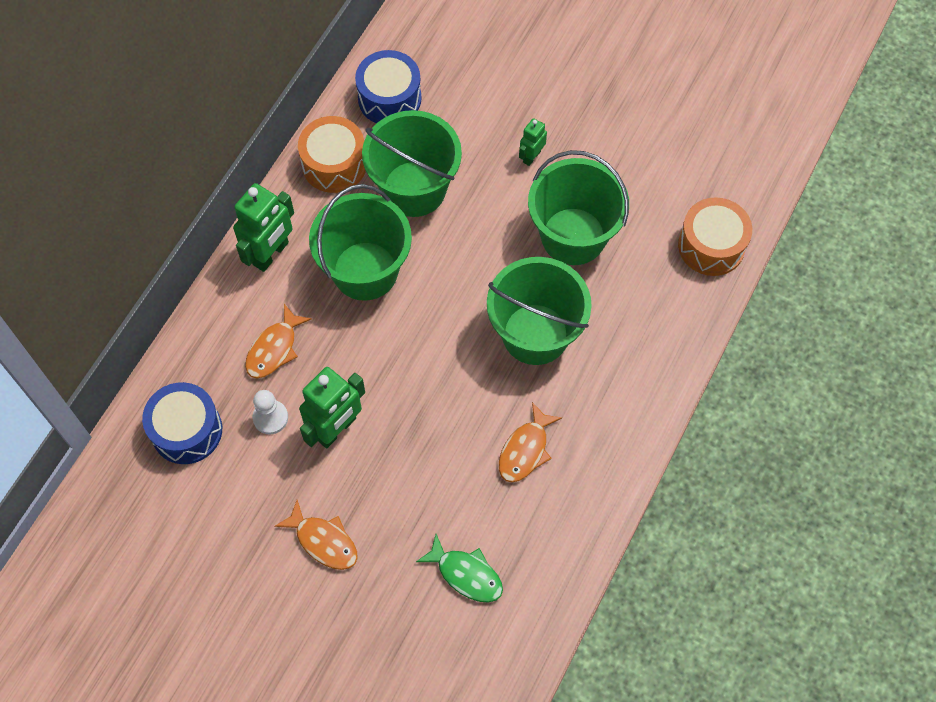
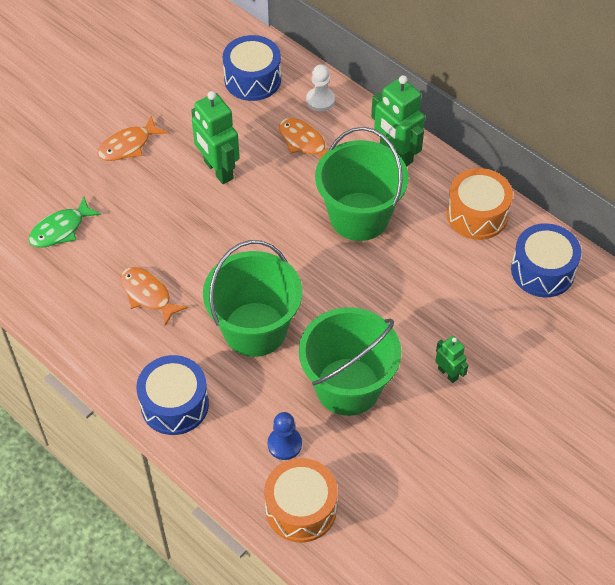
camera: 105 degrees right, 10 degrees down
white pawn [253,390,288,435] -> white pawn moved to [306,64,335,111]
green bucket [362,110,462,217] -> none
none -> blue drum [136,355,209,435]
none -> blue pawn [267,412,302,460]

